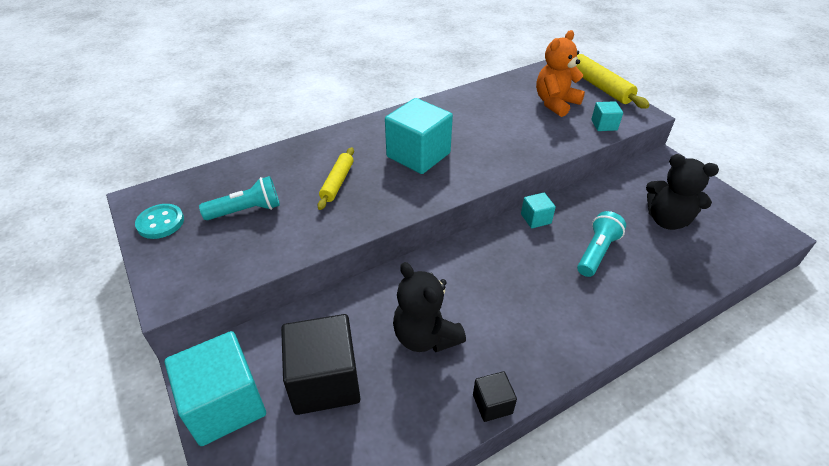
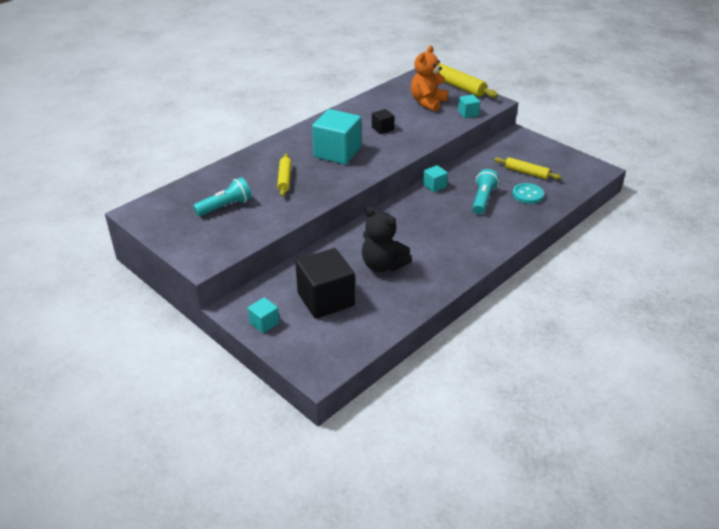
camera: 15 degrees left, 5 degrees down
turquoise button [135,204,184,239] -> turquoise button moved to [512,183,544,204]
turquoise cube [165,331,266,446] -> turquoise cube [248,297,279,333], size x0.48
black cube [473,371,517,422] -> black cube moved to [372,109,395,134]
black teddy bear [646,154,719,230] -> yellow rolling pin [494,157,561,180]

